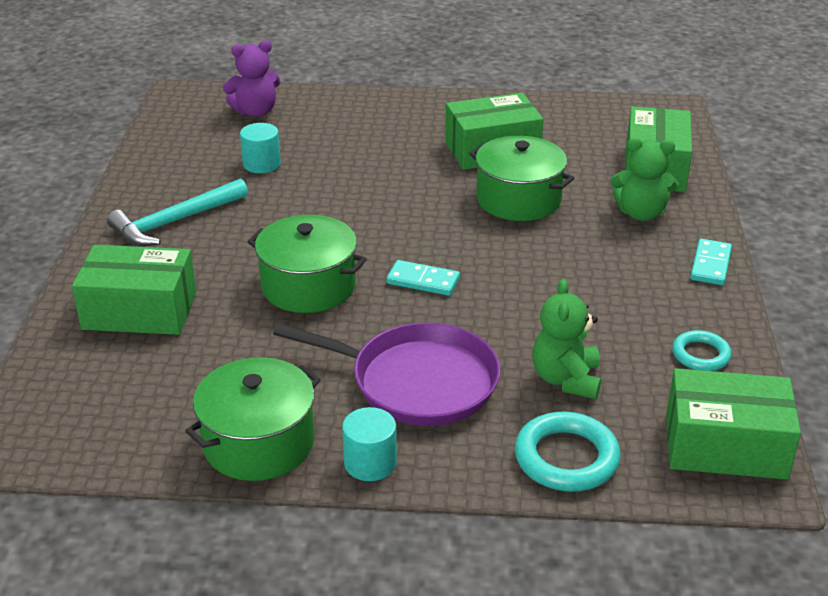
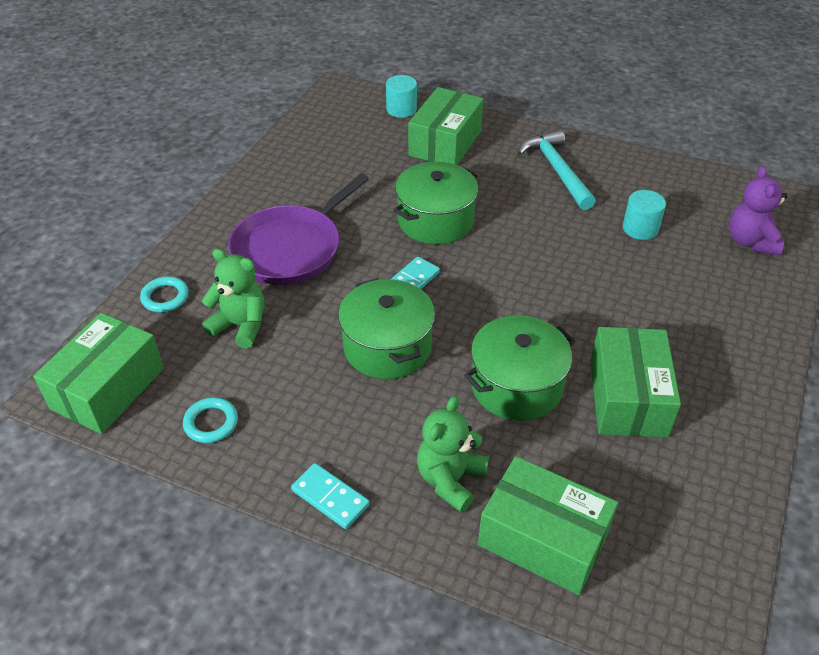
camera: 110 degrees right, 10 degrees up
green pot [185,357,321,481] -> green pot moved to [338,278,435,379]
turquoise cylinder [342,407,397,481] -> turquoise cylinder moved to [386,75,417,118]
turquoise ring [515,412,620,492] -> turquoise ring [140,276,189,313], size x0.61

